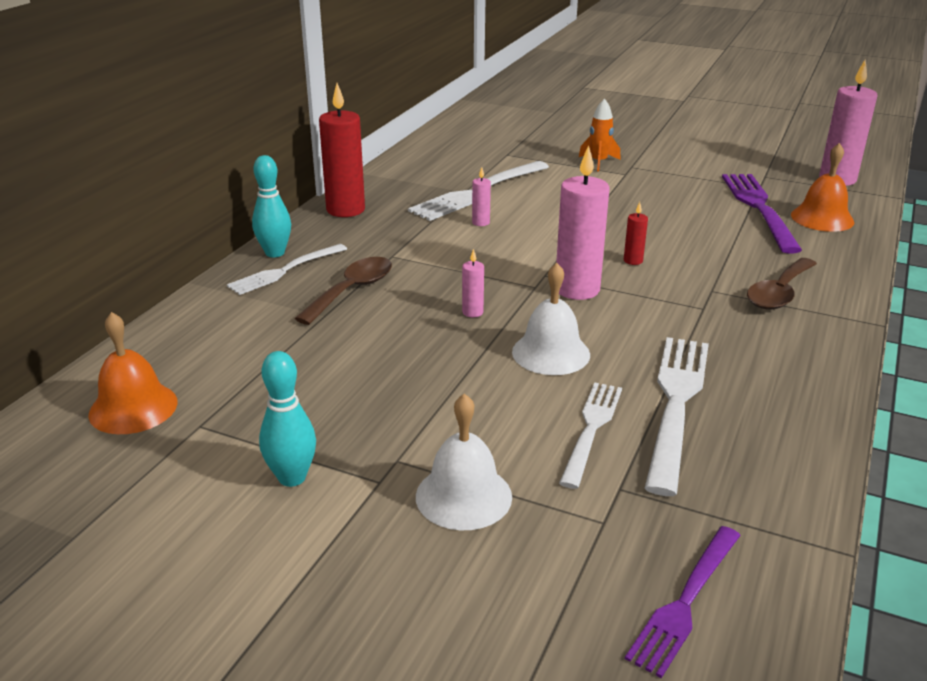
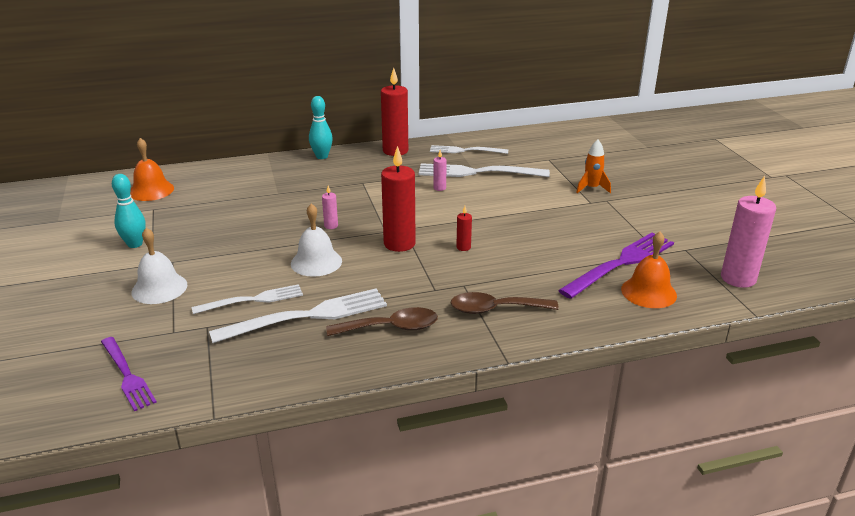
camera: 50 degrees right, 0 degrees up
white fork [227,244,347,295] -> white fork moved to [430,145,508,154]
brown spoon [294,257,392,325] -> brown spoon moved to [326,307,438,336]
pink candle [556,145,609,300] -> red candle [381,146,416,252]
purple fork [625,526,741,678] -> purple fork turned 120 degrees counterclockwise [101,337,157,411]

